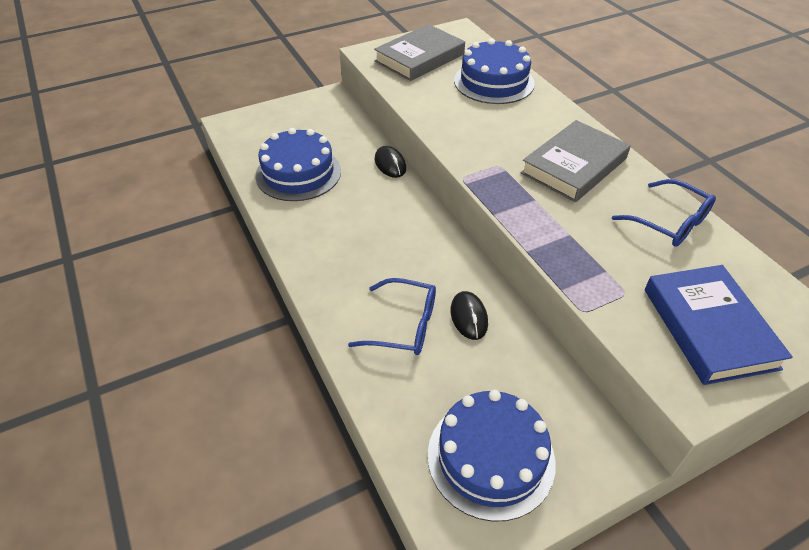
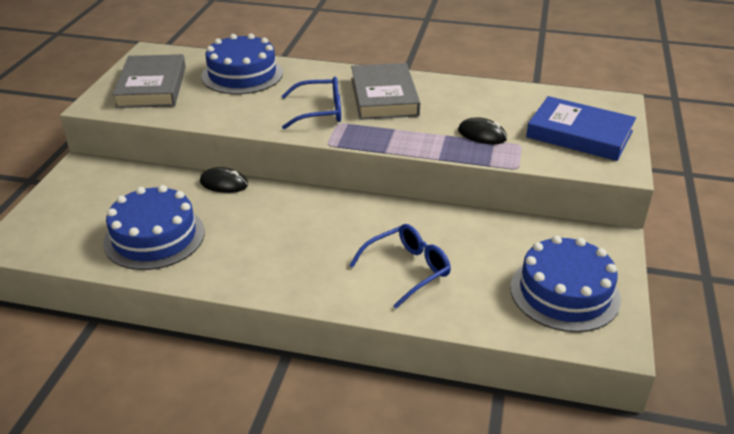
camera: 50 degrees left, 10 degrees down
black mouse [451,291,488,340] -> black mouse moved to [458,117,507,144]
blue glasses [612,179,716,247] -> blue glasses moved to [281,77,341,129]

